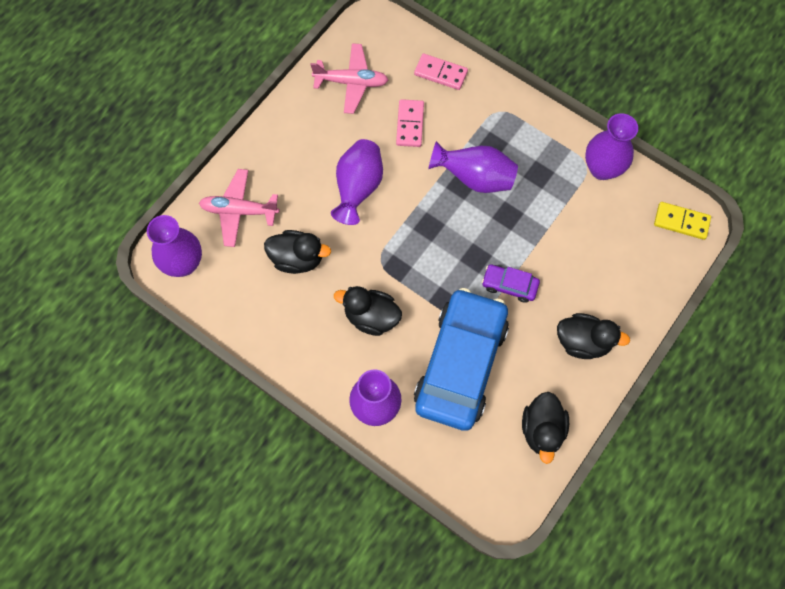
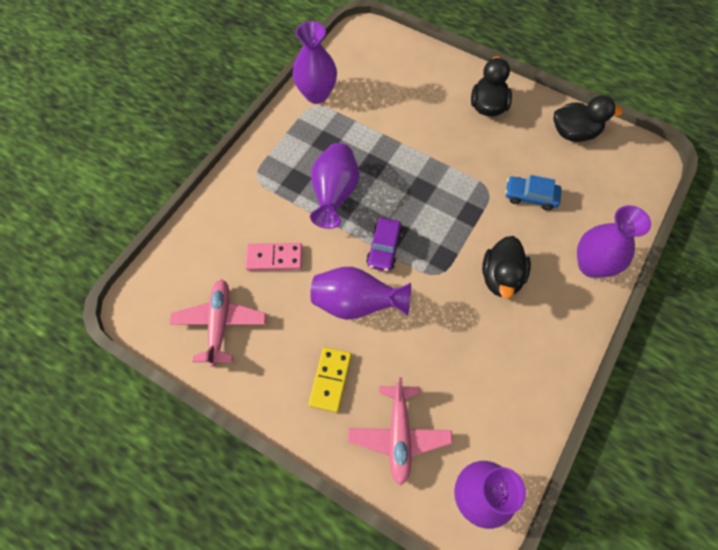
camera: 95 degrees left, 5 degrees down
black duck [264,230,331,274] -> none
pink domino [414,53,468,90] -> none
blue car [414,288,509,431] -> blue car [505,175,562,210], size x0.42
purple car [482,265,540,303] -> purple car moved to [366,218,402,272]
yellow domino [654,202,711,240] -> yellow domino moved to [308,347,352,413]

